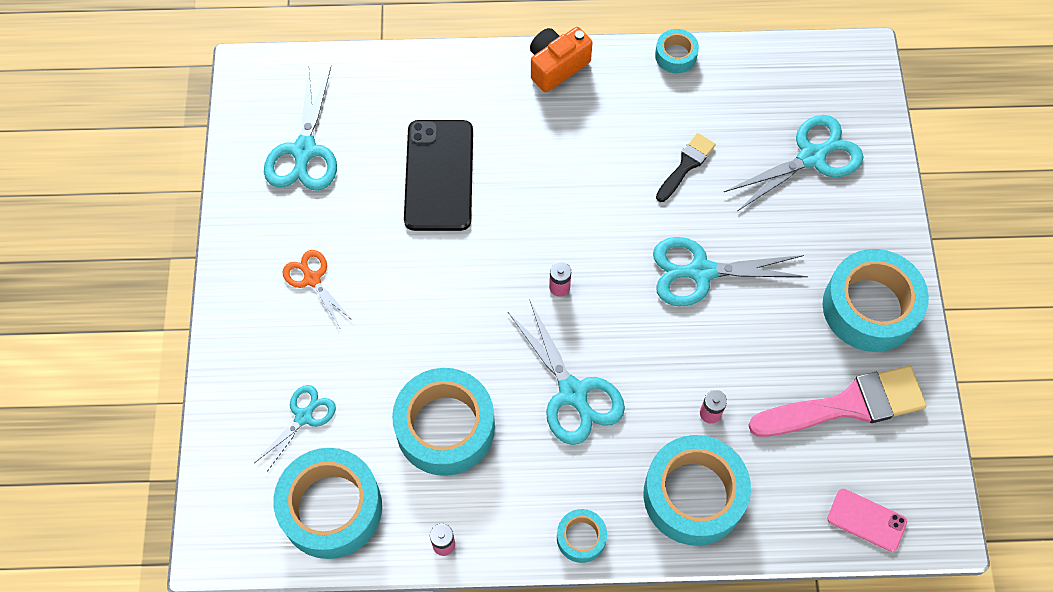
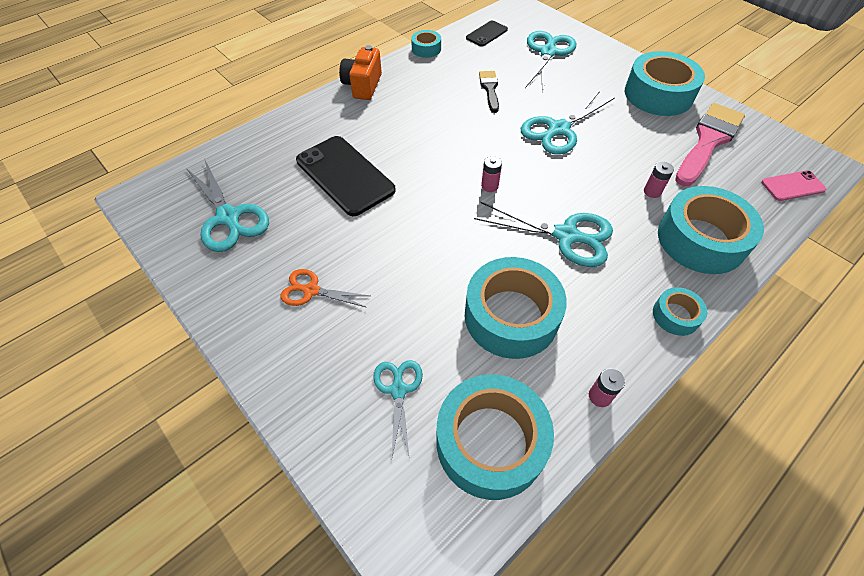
camera: 40 degrees left, 10 degrees down
none -> black phone [466,21,508,46]

